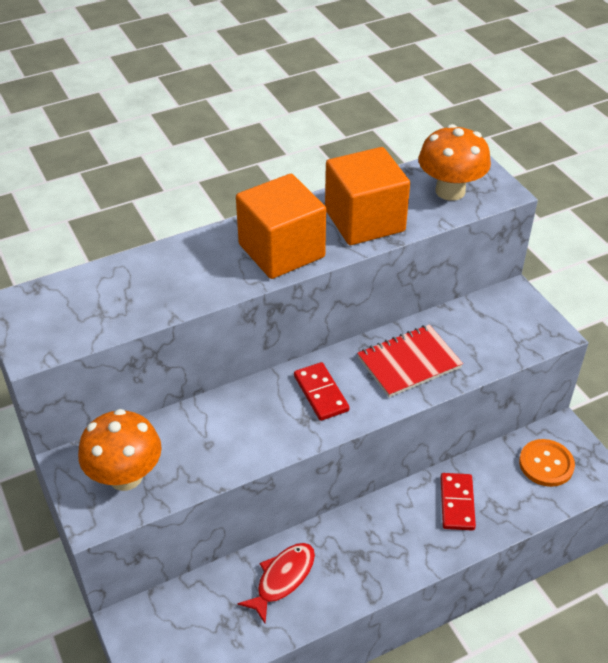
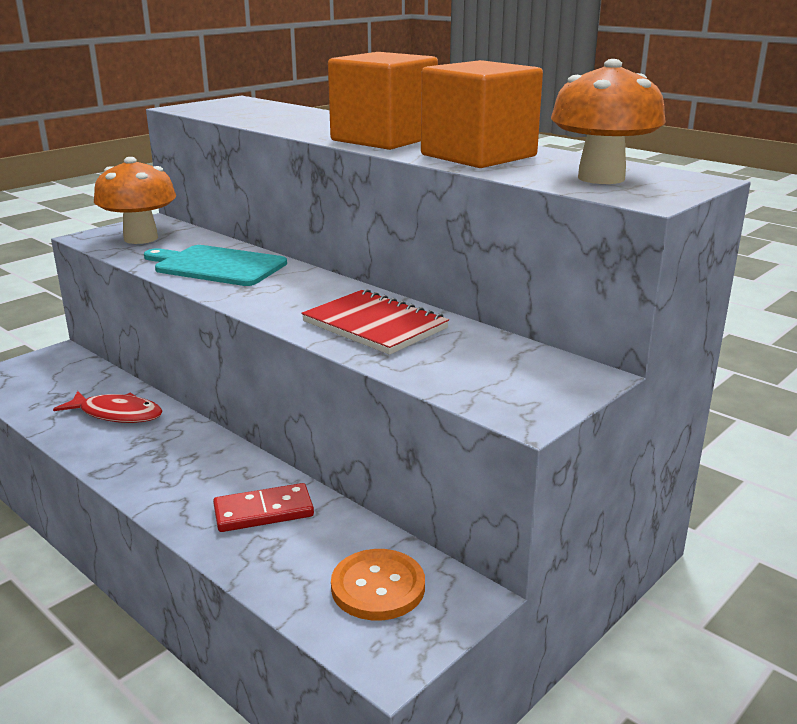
camera: 70 degrees right, 20 degrees down
red domino [294,362,349,421] -> none
none -> turquoise cutting board [144,245,287,286]

